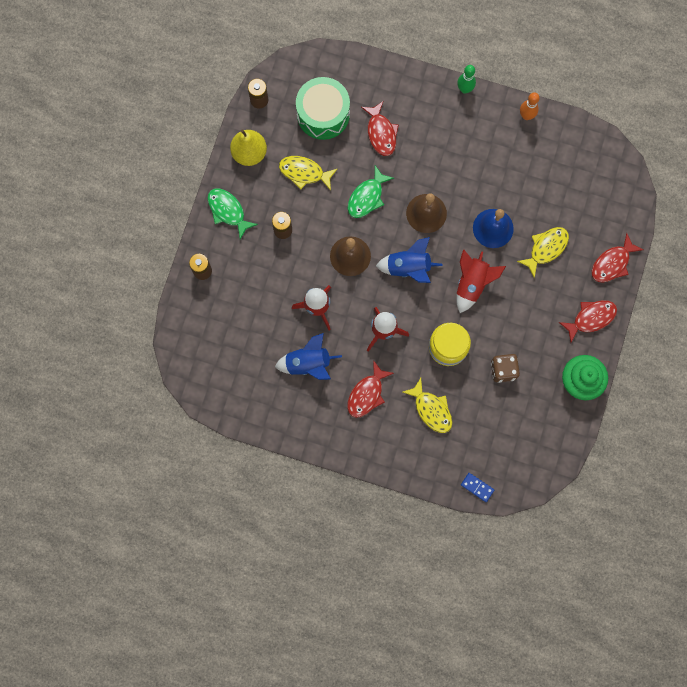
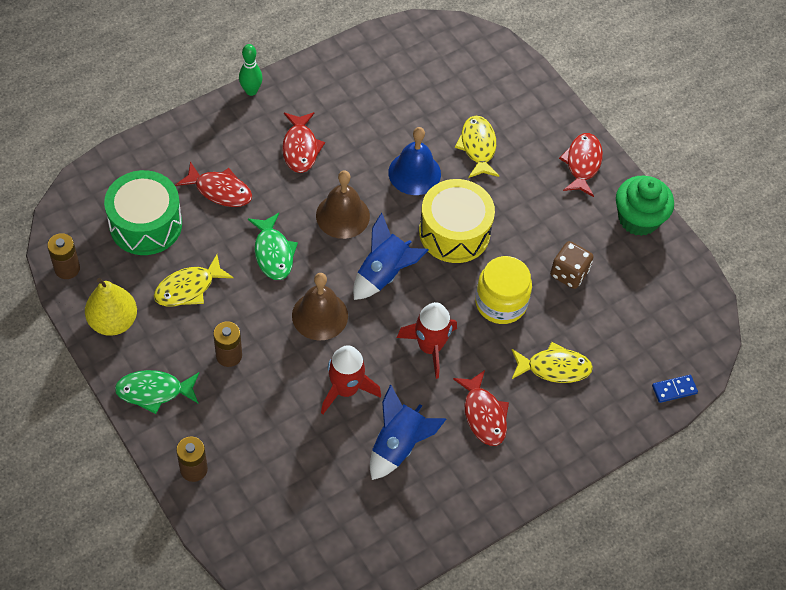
camera: 55 degrees left, 20 degrees down
red rocket [456,249,506,313] -> yellow drum [419,179,495,263]
orange bowling pin [520,92,540,120] -> none
red fish [592,233,643,283] -> red fish moved to [282,112,325,173]

